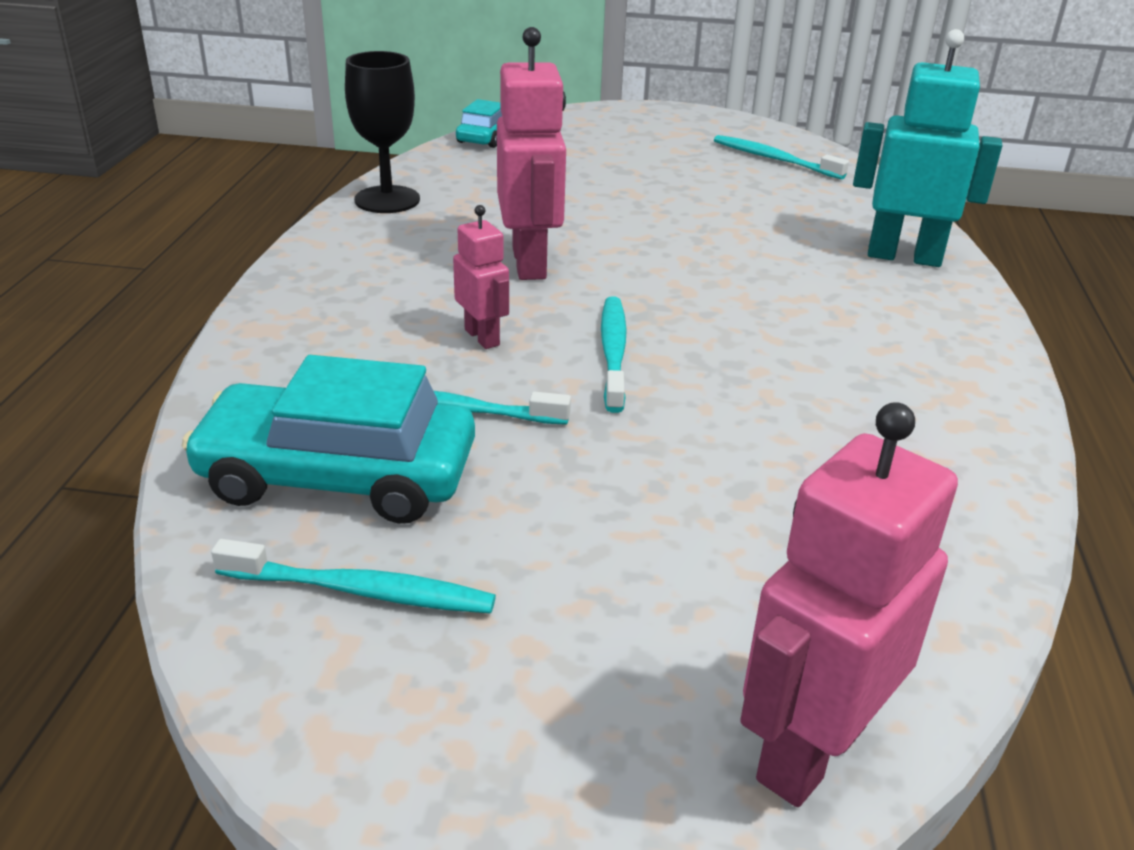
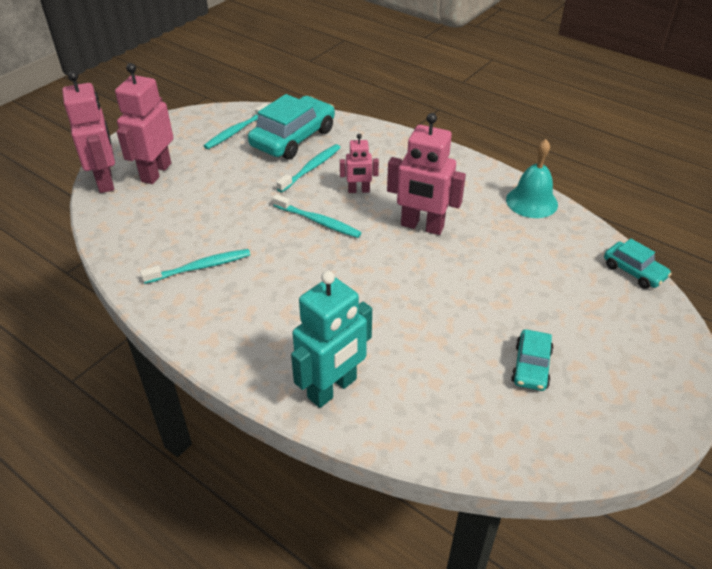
camera: 120 degrees right, 10 degrees up
black goblet [345,51,420,213] -> turquoise bell [506,139,558,218]
turquoise toothbrush [714,135,849,180] -> turquoise toothbrush moved to [140,249,250,284]
none -> pink robot [115,63,173,184]
none -> turquoise car [511,329,554,391]

